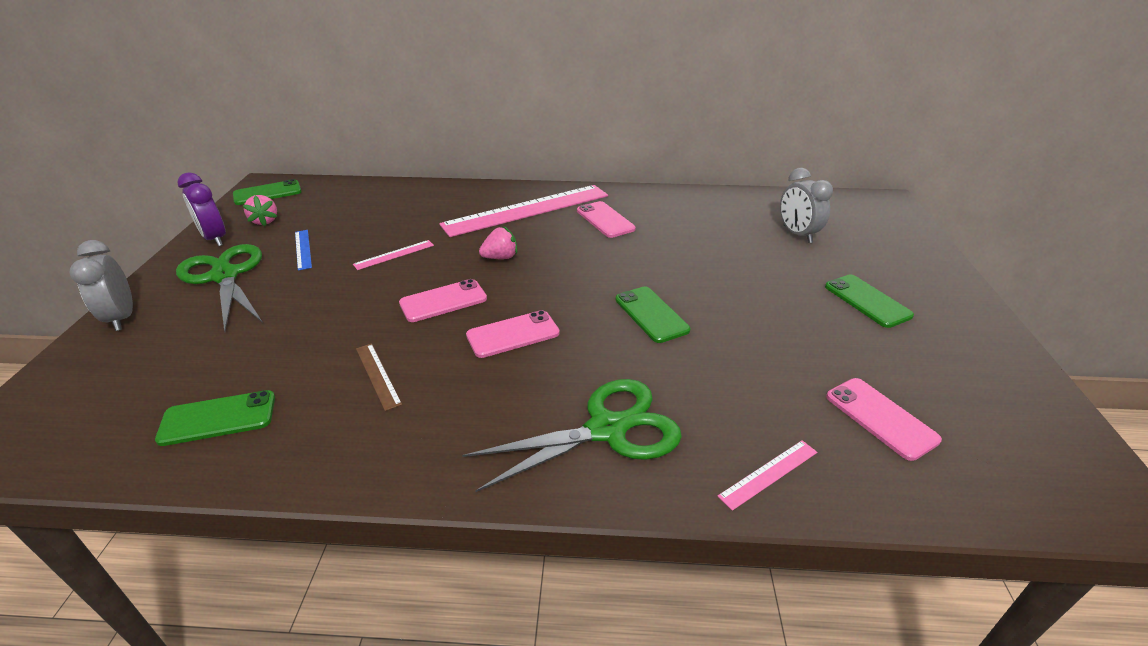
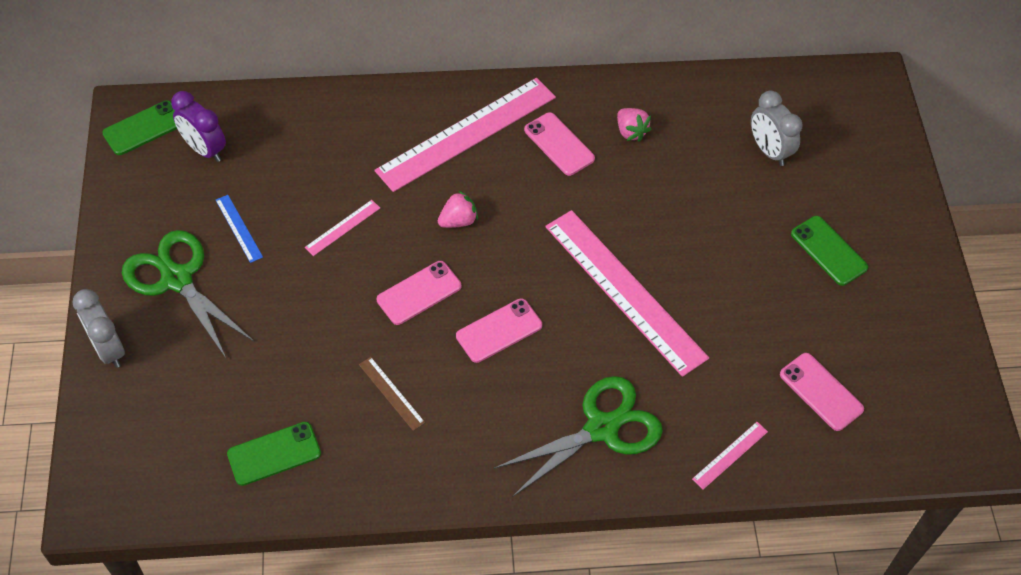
camera: 10 degrees left, 20 degrees up
purple clock [177,172,226,246] -> purple clock moved to [171,91,226,162]
pink strawberry [243,195,277,226] -> pink strawberry moved to [617,108,651,142]
green phone [615,286,690,343] -> pink ruler [545,210,709,377]

